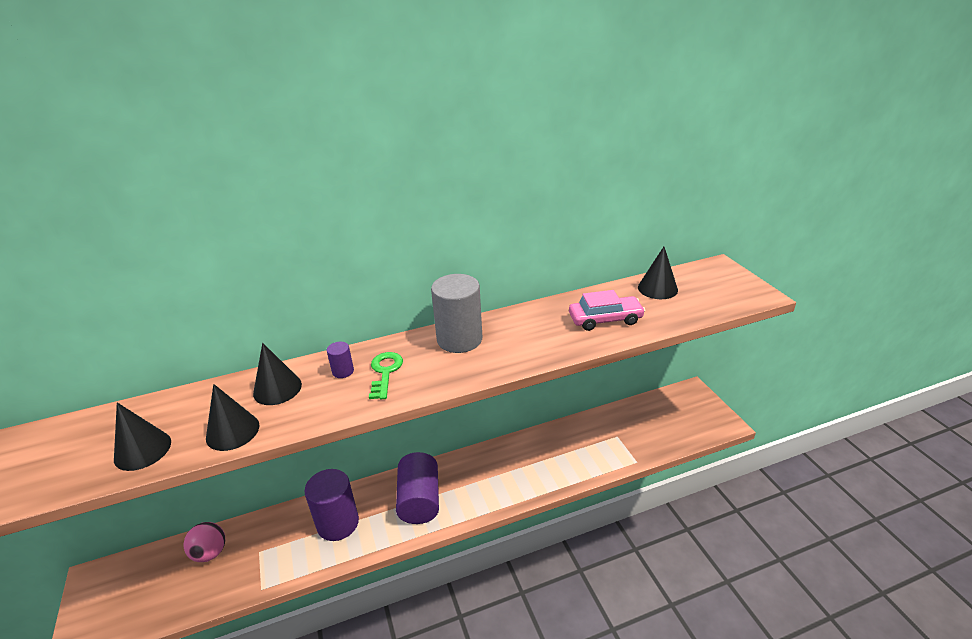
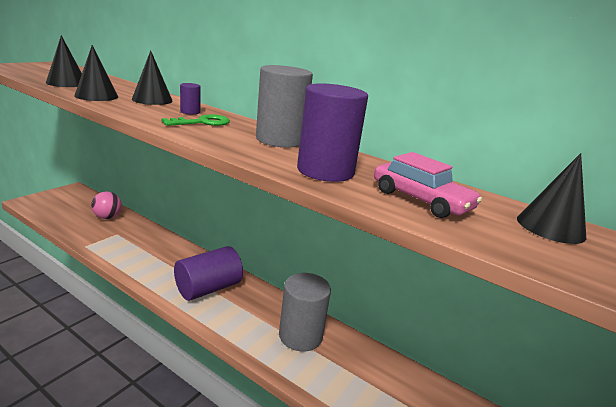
camera: 50 degrees right, 10 degrees down
purple cylinder [305,469,359,541] -> purple cylinder moved to [297,83,368,182]
none -> grey cylinder [279,273,331,351]

